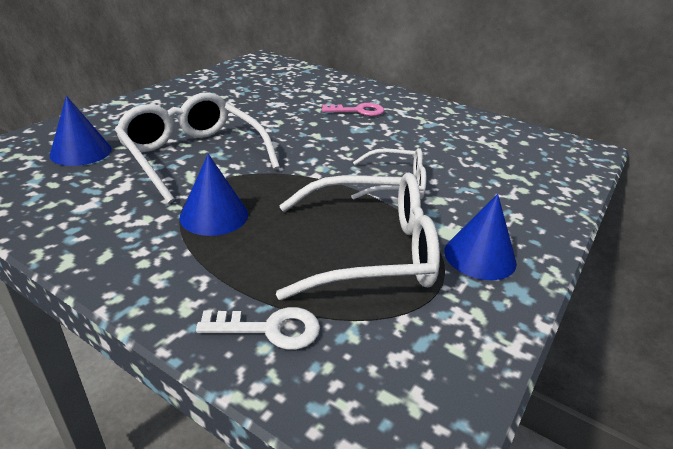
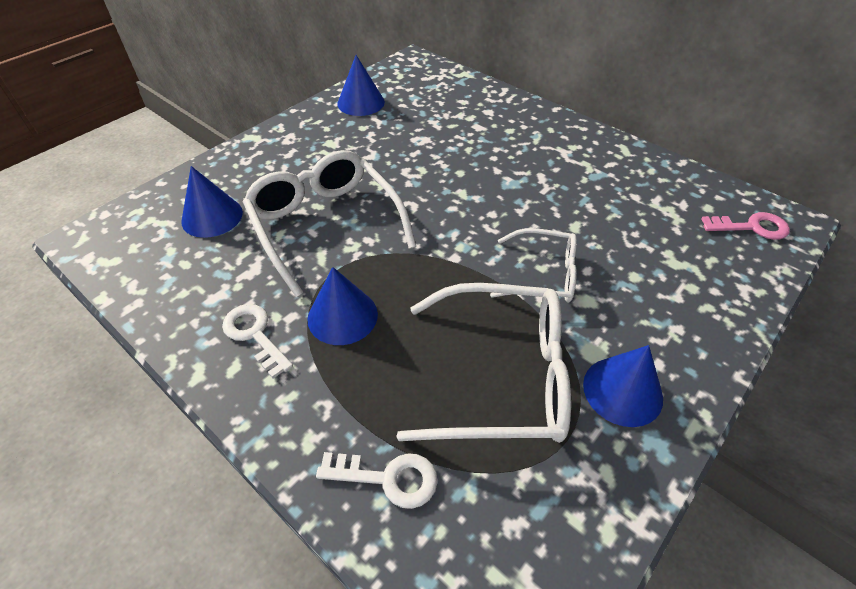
camera: 10 degrees right, 15 degrees up
pink key [322,103,384,116] -> pink key moved to [701,212,790,240]
none -> white key [222,304,293,379]
none -> blue cone [337,55,385,116]

